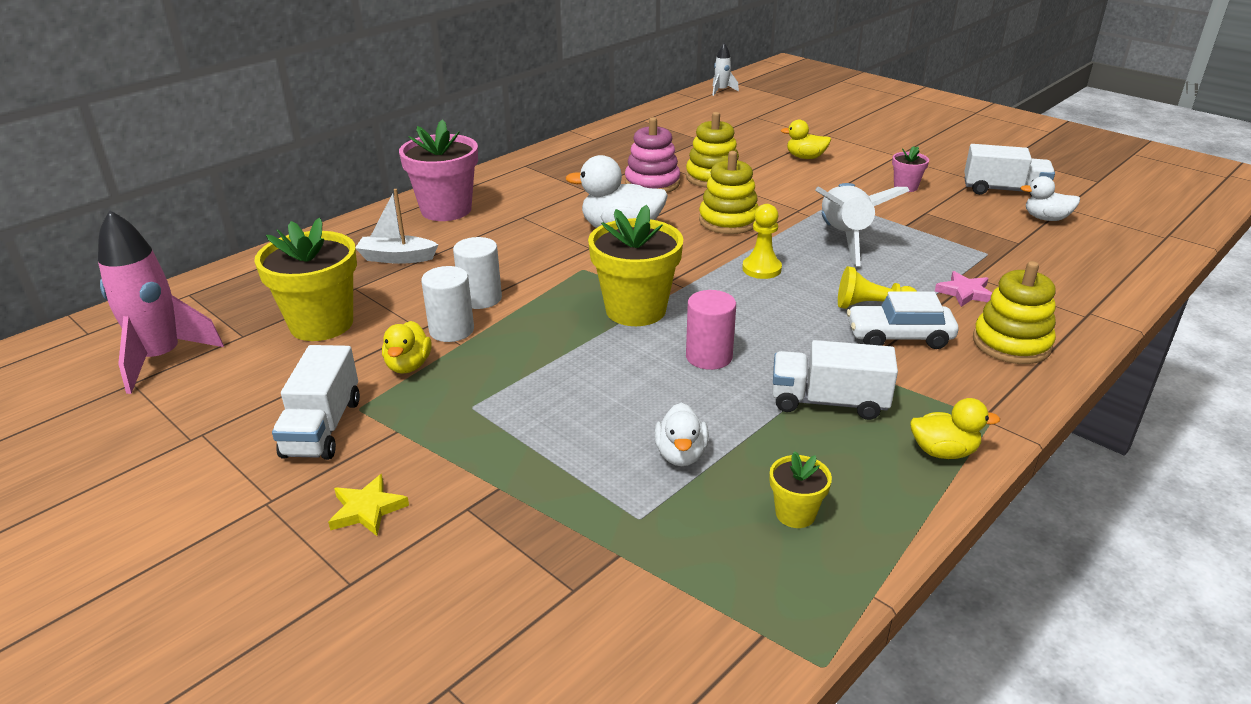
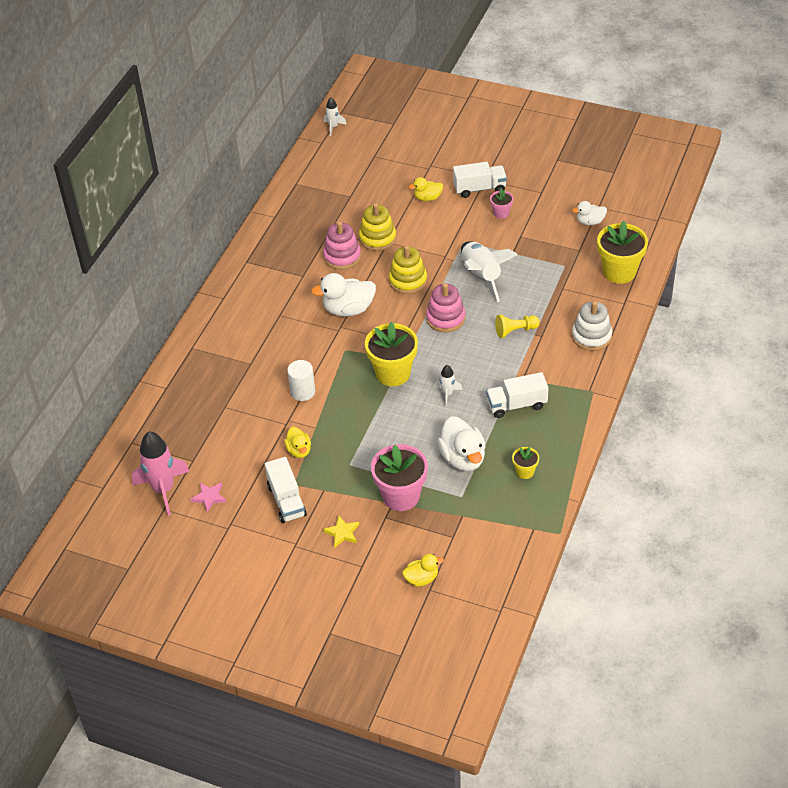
camera: 20 degrees left, 15 degrees up
yellow flower pot [254,218,357,341] -> yellow flower pot moved to [597,221,648,284]
white boat [355,189,438,264] -> none
pink flower pot [399,120,478,221] -> pink flower pot moved to [371,444,428,511]
white cylinder [421,266,474,342] -> none
white duck [654,403,709,466] -> white duck [437,416,486,471], size x1.73
pink cylinder [686,290,736,370] -> white rocket [434,365,462,407]
yellow pawn [742,204,782,279] -> pink stacking toy [426,283,465,332]
white car [847,291,958,349] -> none
yellow duck [910,398,1000,459] -> yellow duck moved to [402,554,444,587]
pink star [935,271,992,307] -> pink star moved to [190,482,227,513]
white truck [964,144,1055,197] -> white truck moved to [453,162,507,198]
yellow stacking toy [973,261,1056,364] -> white stacking toy [572,301,612,351]

